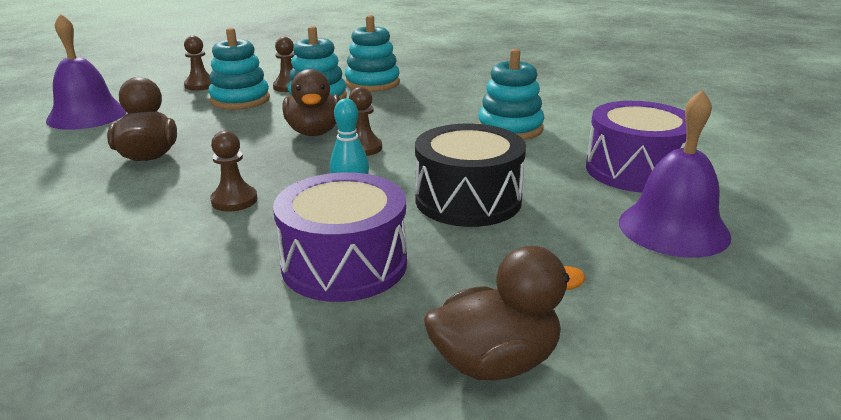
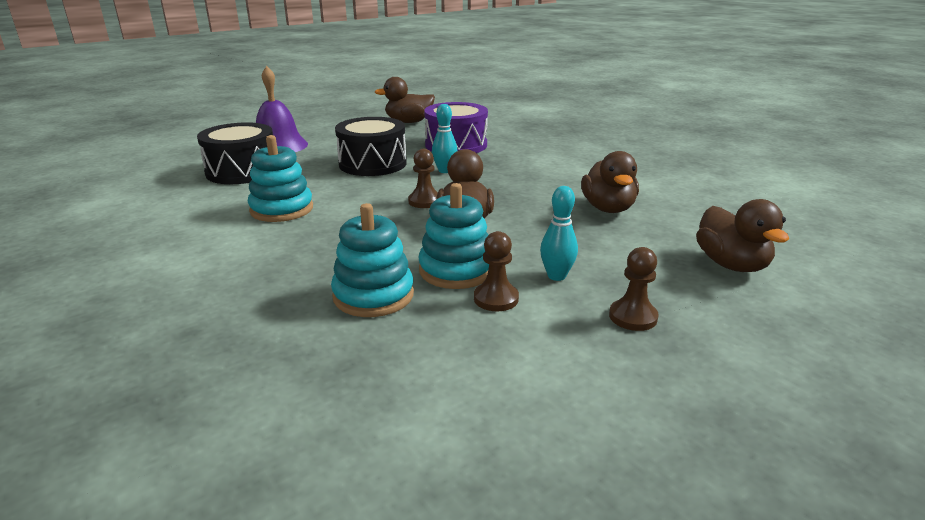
camera: 170 degrees left, 0 degrees up
purple bell [46,13,127,130] -> brown duck [696,199,789,272]
turquoise stacking toy [208,28,270,110] -> turquoise bowling pin [540,186,578,281]
brown pawn [210,131,257,212] -> none
purple drum [586,101,687,193] -> black drum [197,122,273,184]

